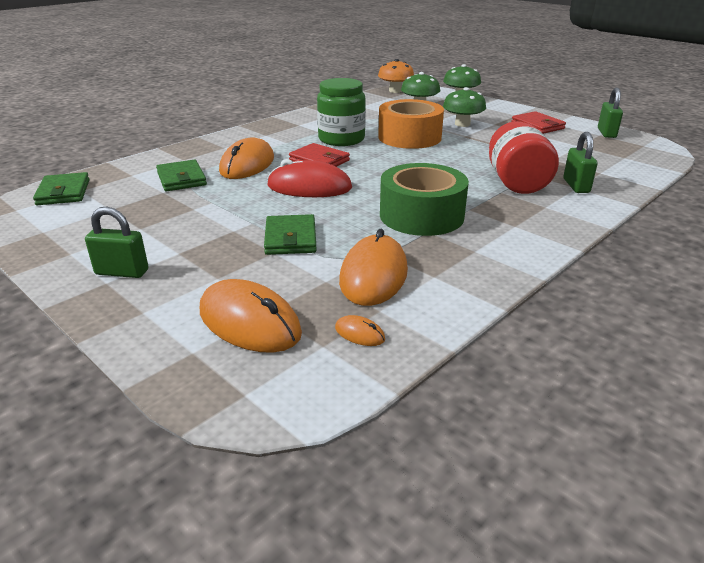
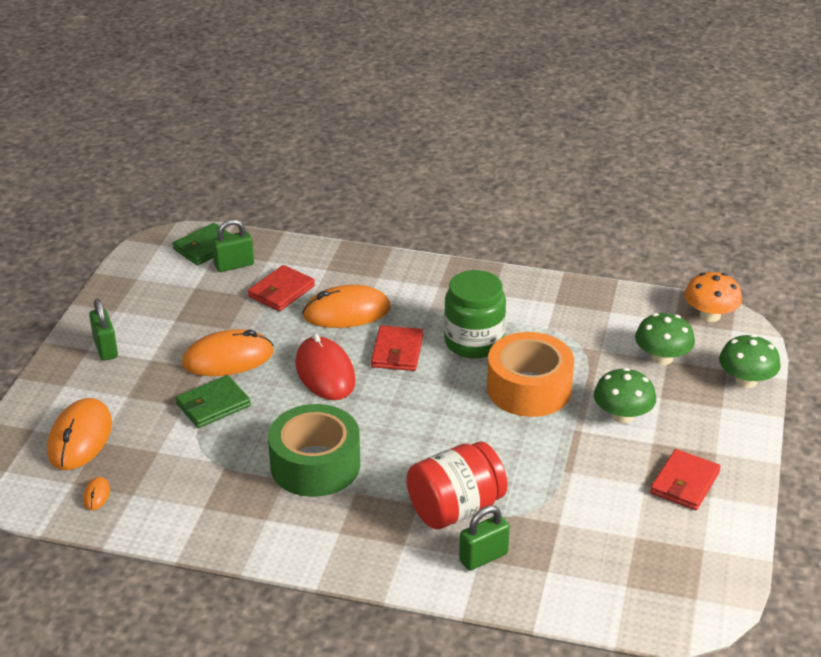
camera: 60 degrees right, 5 degrees up
green wallet [156,160,207,191] -> red wallet [248,265,315,311]
orange mouse [339,229,408,306] -> orange mouse moved to [182,329,274,376]
green padlock [598,88,623,138] -> green padlock moved to [212,219,254,272]

